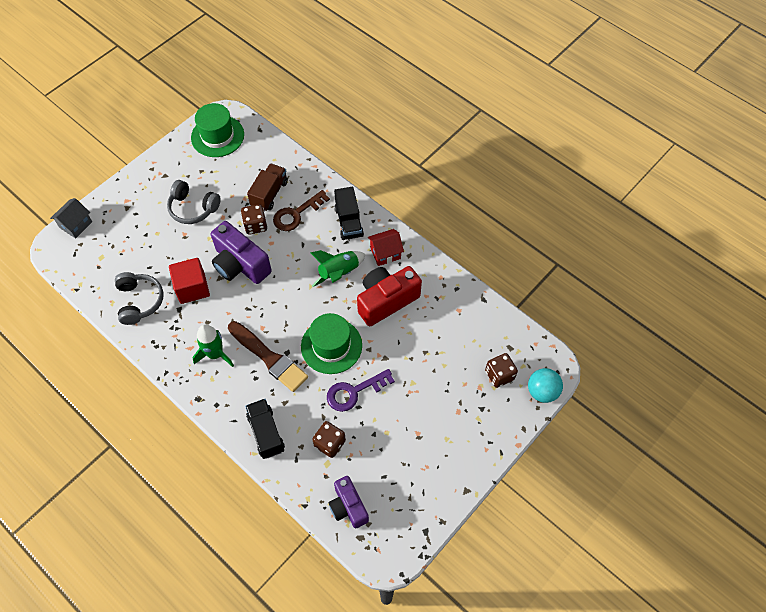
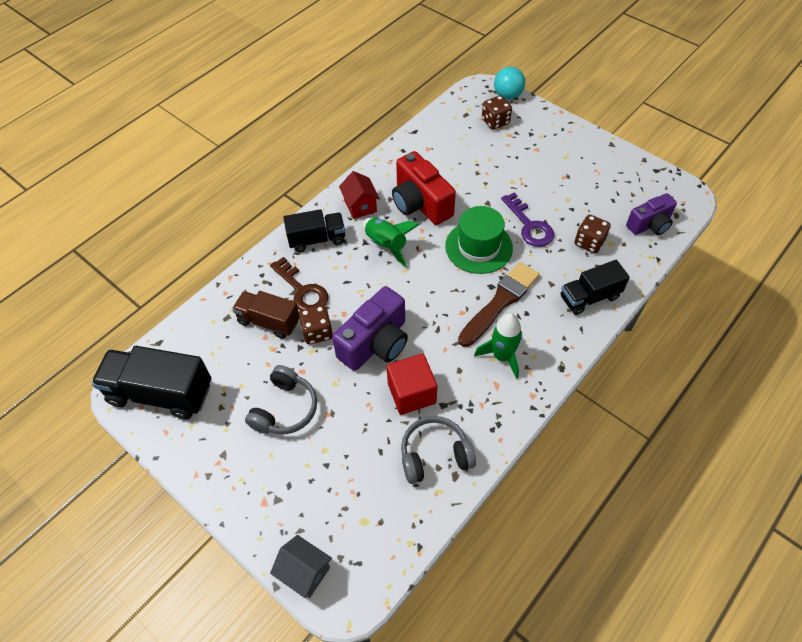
camera: 90 degrees left, 5 degrees down
green hat [191,103,244,157] -> black truck [91,346,211,419]

